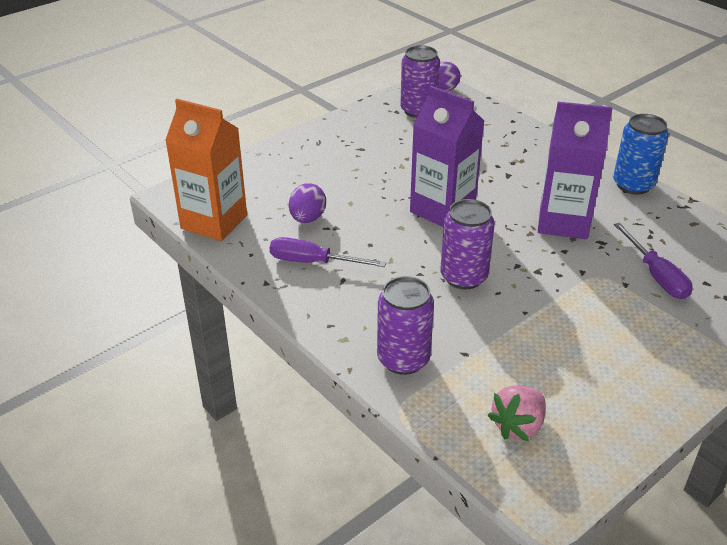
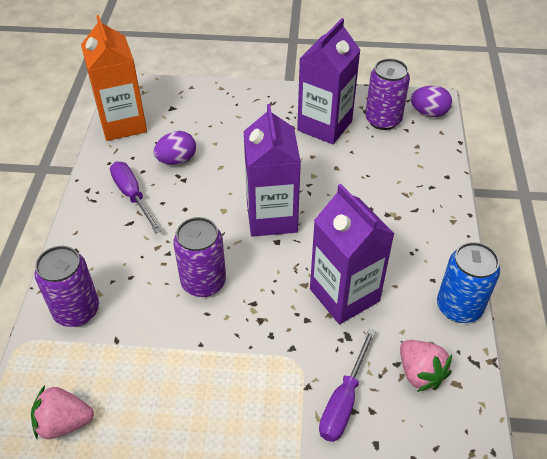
camera: 45 degrees right, 10 degrees up
none -> purple carton [297,18,360,144]
none -> pink strawberry [400,340,452,392]

